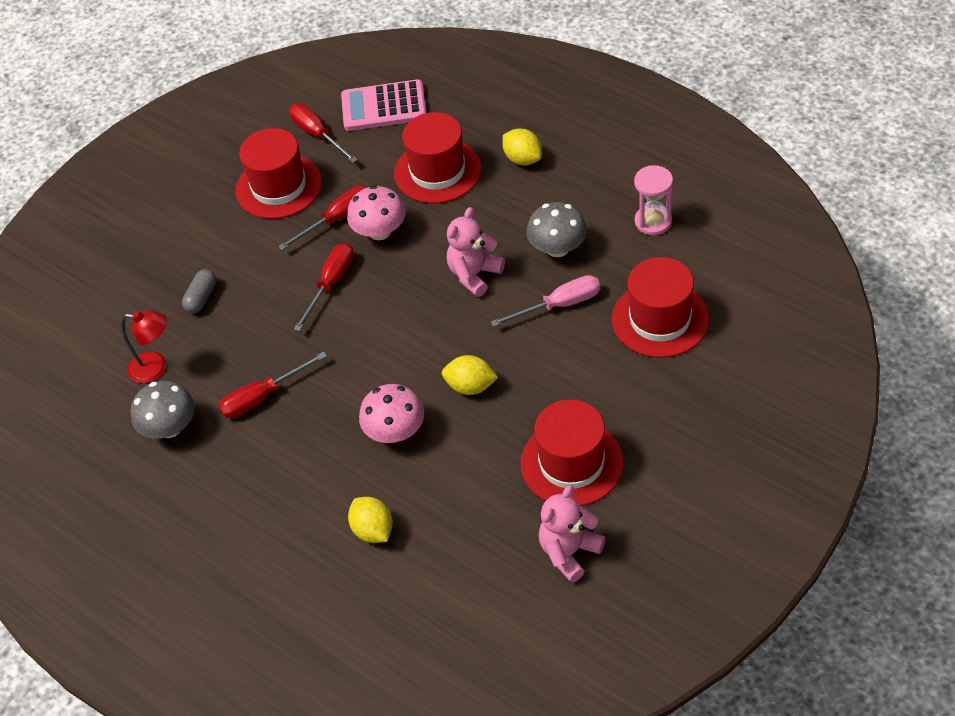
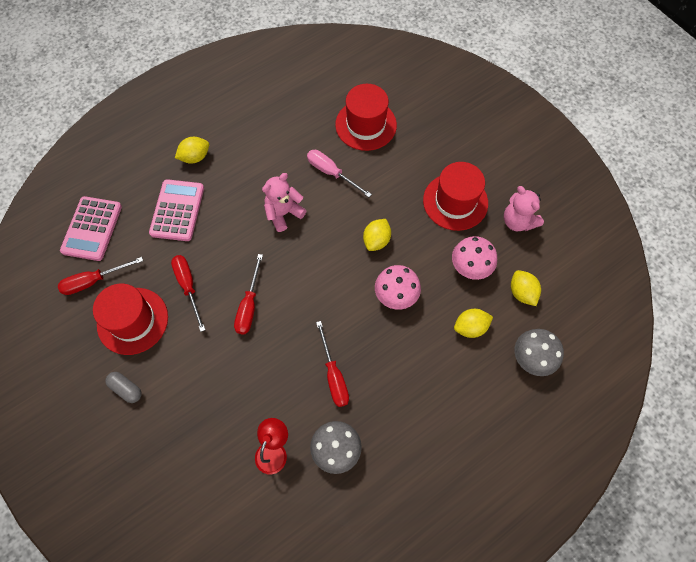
camera: 80 degrees left, 15 degrees up
grey capsule [182,269,216,313] -> grey capsule moved to [105,372,142,403]
red screwdriver [294,243,354,331] -> red screwdriver turned 120 degrees counterclockwise [234,254,263,334]
pink mushroom [347,185,406,240] -> pink mushroom moved to [452,236,497,280]
red hat [394,112,482,203] -> pink calculator [149,179,204,241]
pink teddy bear [447,207,505,297] -> pink teddy bear turned 90 degrees clockwise [262,173,307,232]
pink screwdriver [491,275,601,327] -> pink screwdriver turned 45 degrees counterclockwise [307,150,372,197]
grey mushroom [526,202,587,257] -> grey mushroom moved to [515,329,564,376]
pink hourglass [634,165,673,235] -> none
none -> yellow lemon [511,270,541,306]

